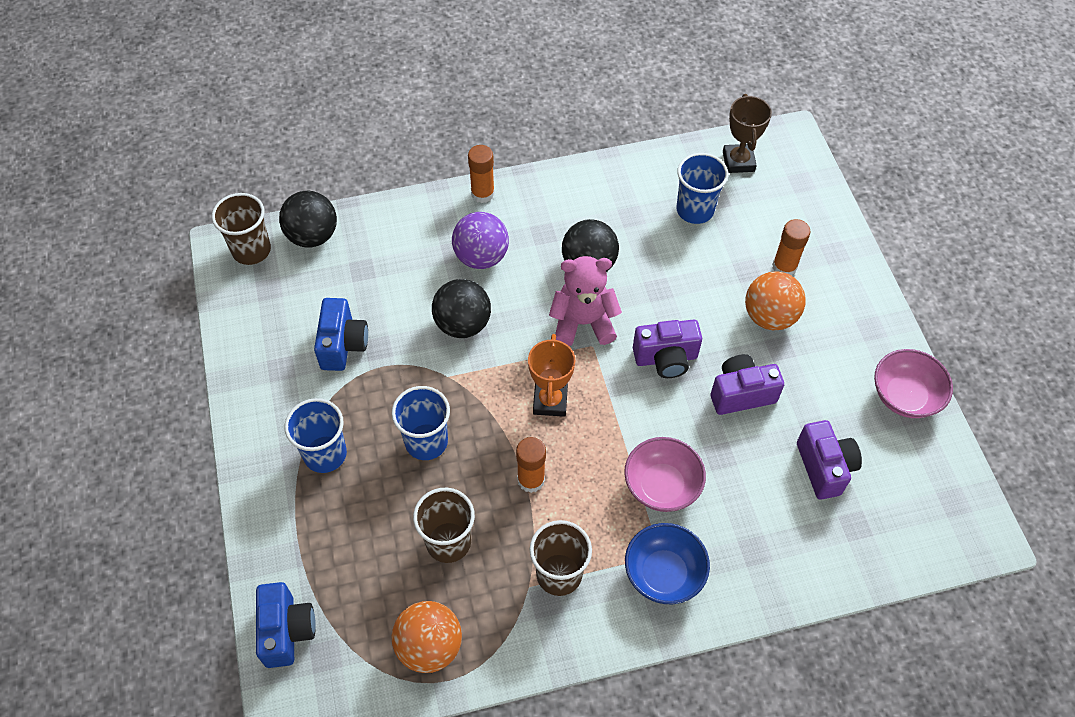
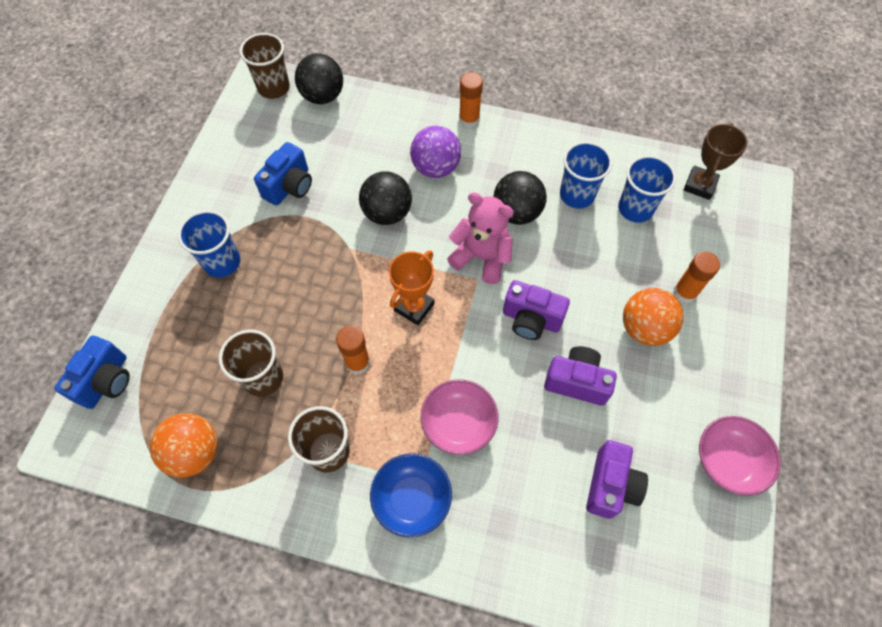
camera: 30 degrees right, 5 degrees up
blue cup [392,386,450,460] -> blue cup moved to [560,141,612,209]

